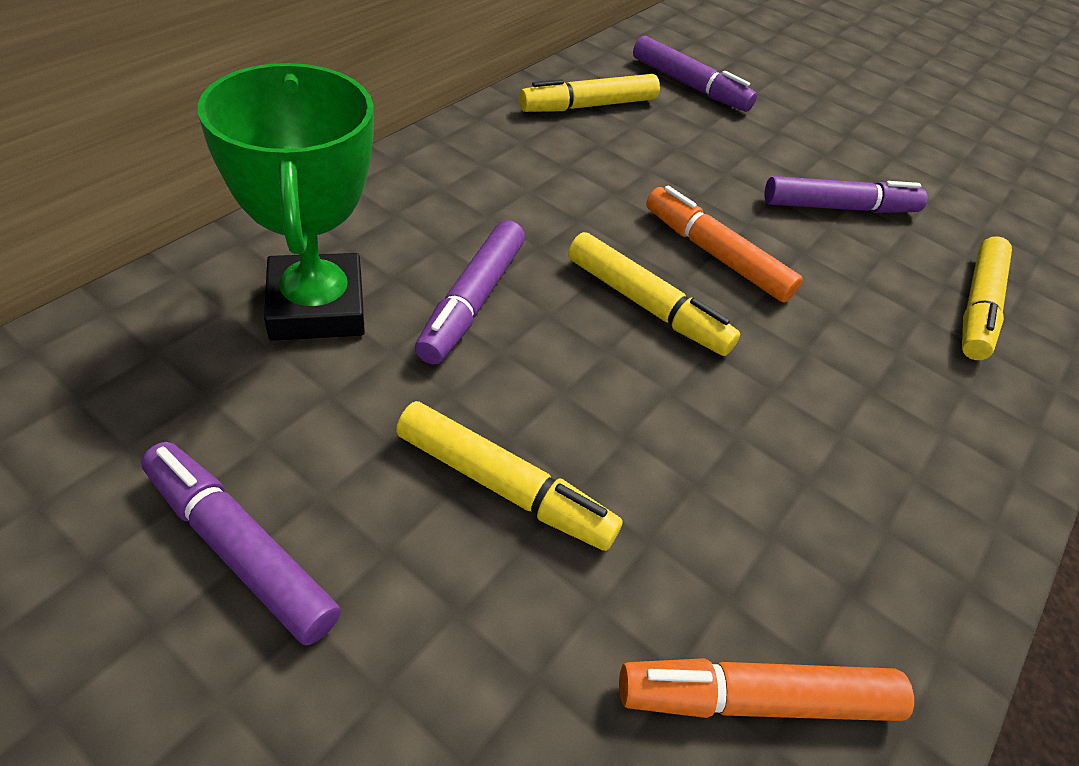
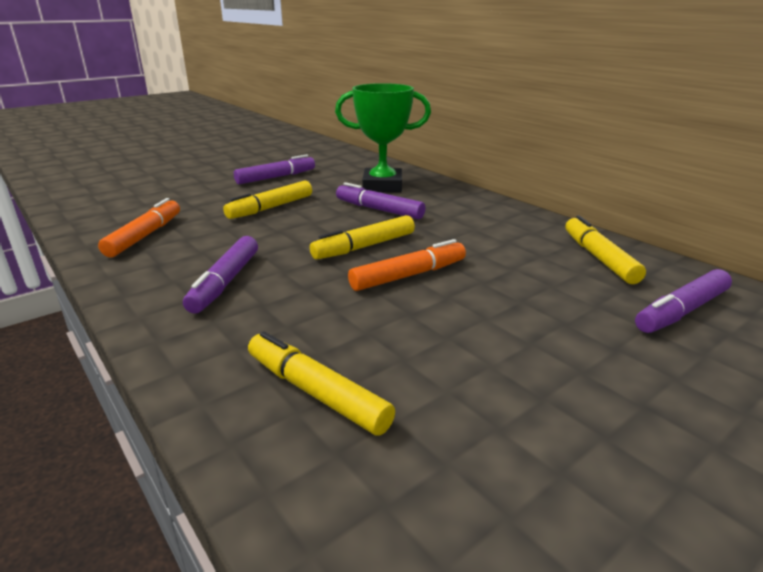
camera: 110 degrees right, 20 degrees down
purple marker [764,176,928,213] -> purple marker moved to [183,236,258,314]

